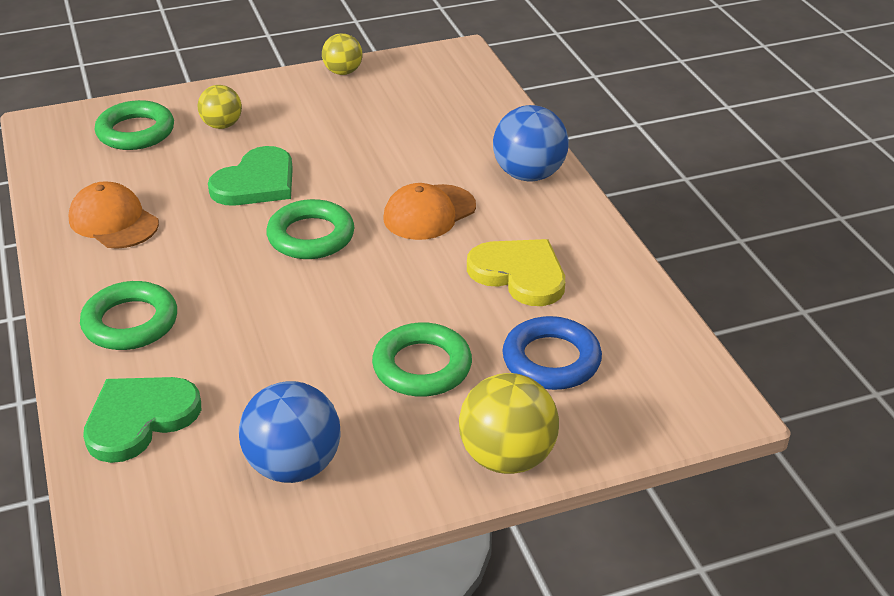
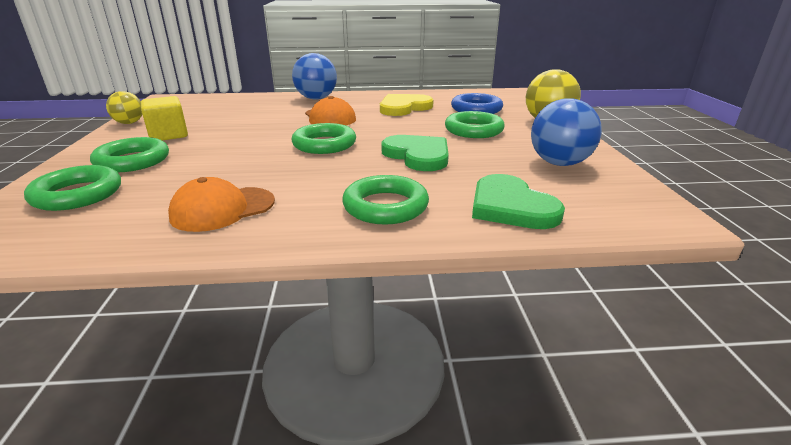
camera: 75 degrees left, 10 degrees down
yellow ball [197,85,242,129] -> green ring [90,137,169,172]
green heart [208,146,293,206] -> green heart moved to [381,135,449,171]
none -> yellow cube [141,96,188,141]

